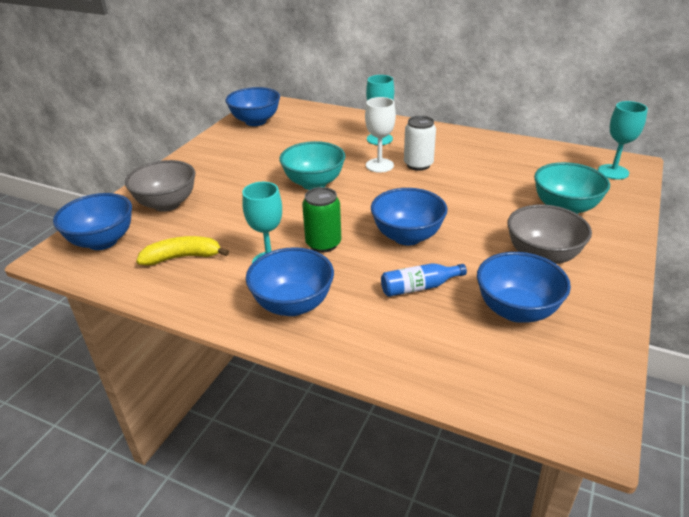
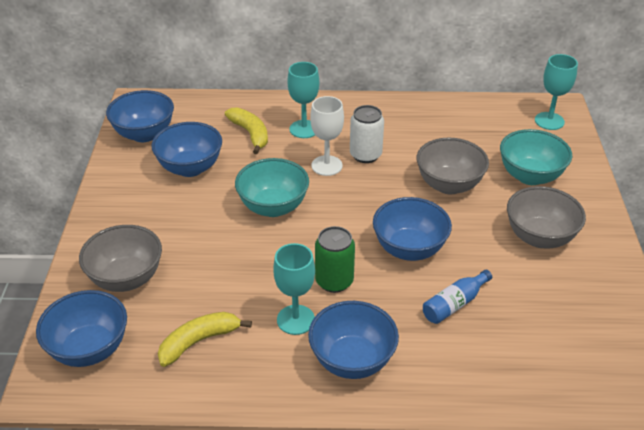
camera: 25 degrees left, 5 degrees up
blue bowl [477,252,571,323] -> blue bowl moved to [151,122,222,177]
none -> yellow banana [225,107,268,154]
none -> grey bowl [417,138,489,194]

